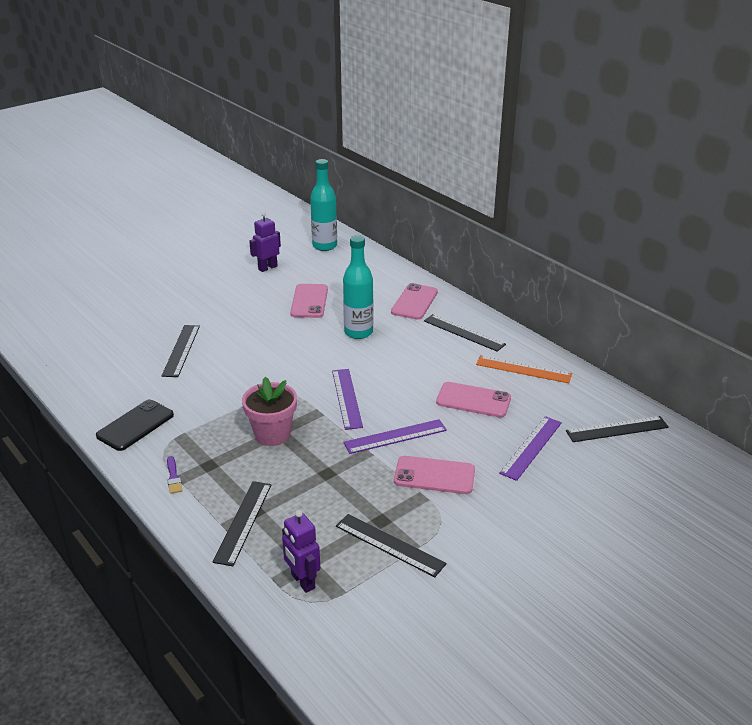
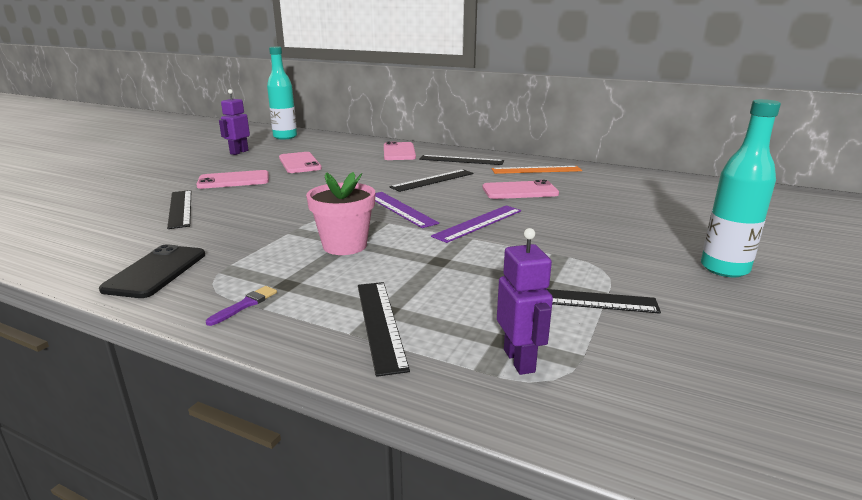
camera: 25 degrees left, 10 degrees down
purple brush [167,456,183,494] -> purple brush turned 105 degrees counterclockwise [206,286,277,326]
purple robot [282,510,320,593] -> purple robot turned 135 degrees counterclockwise [497,228,553,375]
turquoise bottle [343,235,373,339] -> turquoise bottle moved to [701,99,781,277]
pink phone [394,456,475,494] -> pink phone moved to [196,170,269,189]
purple ruler [499,416,562,481] -> none
black ruler [566,416,669,442] -> black ruler moved to [389,169,473,192]

